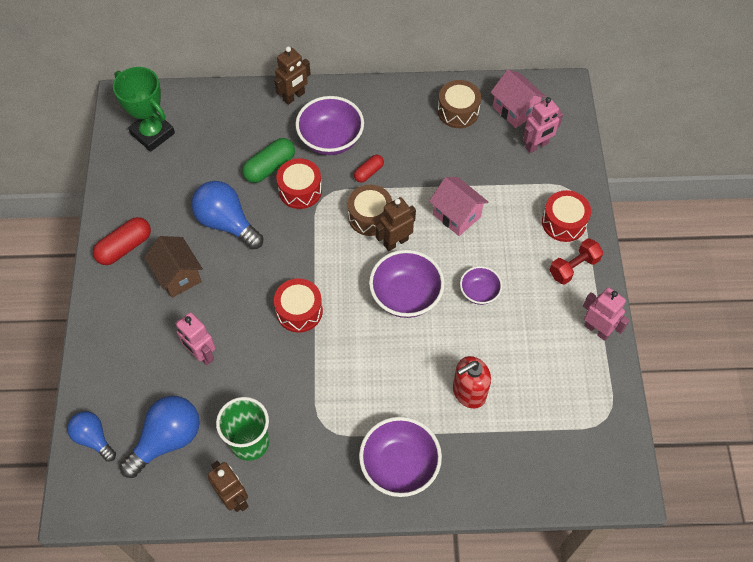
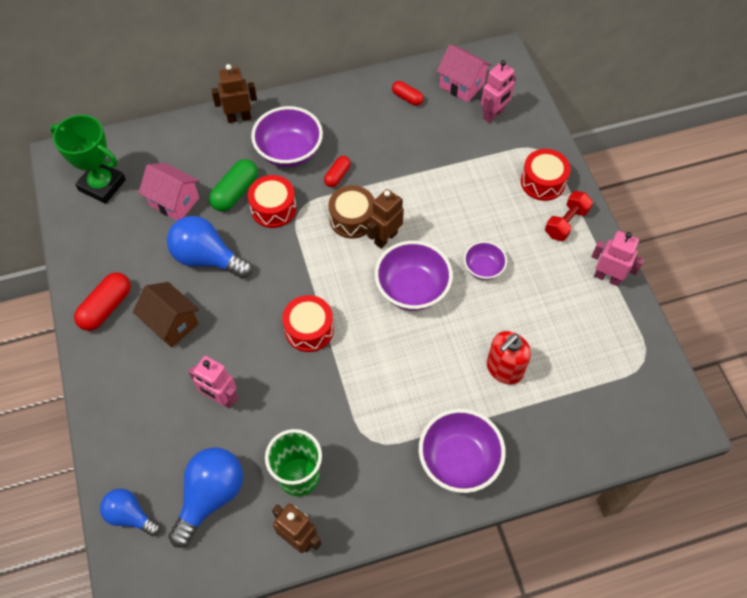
camera: 15 degrees left, 0 degrees up
brown robot [274,47,311,105] -> brown robot turned 135 degrees counterclockwise [211,64,257,123]
pink house [429,177,488,236] -> pink house moved to [139,163,199,221]
brown drum [438,80,481,128] -> red capsule [392,81,424,106]

